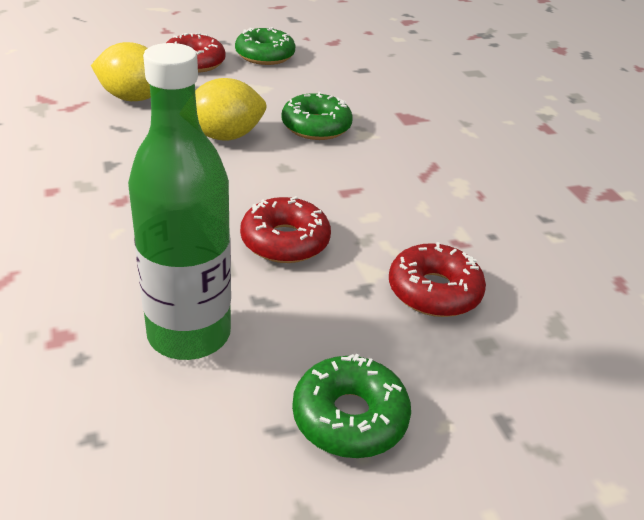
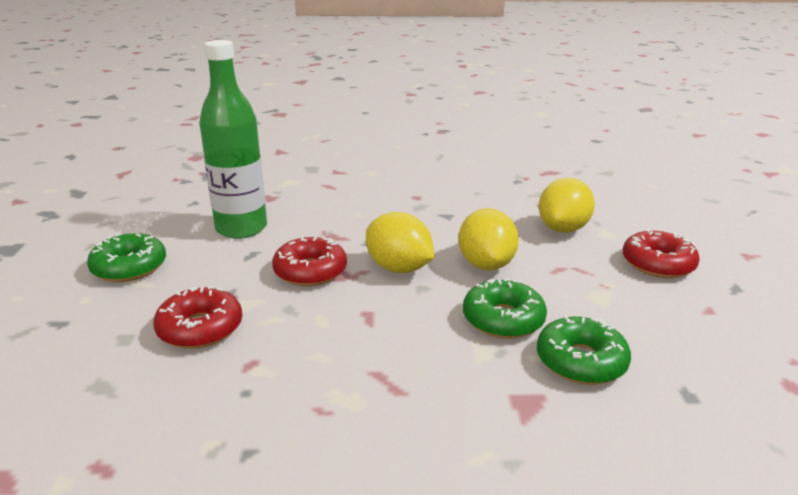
camera: 110 degrees right, 10 degrees down
green donut [235,27,295,65] -> green donut moved to [537,316,631,385]
none -> yellow lemon [366,212,435,273]

